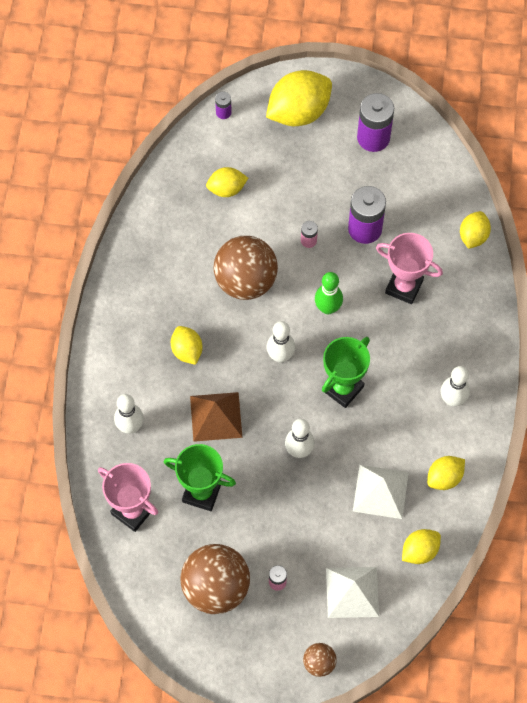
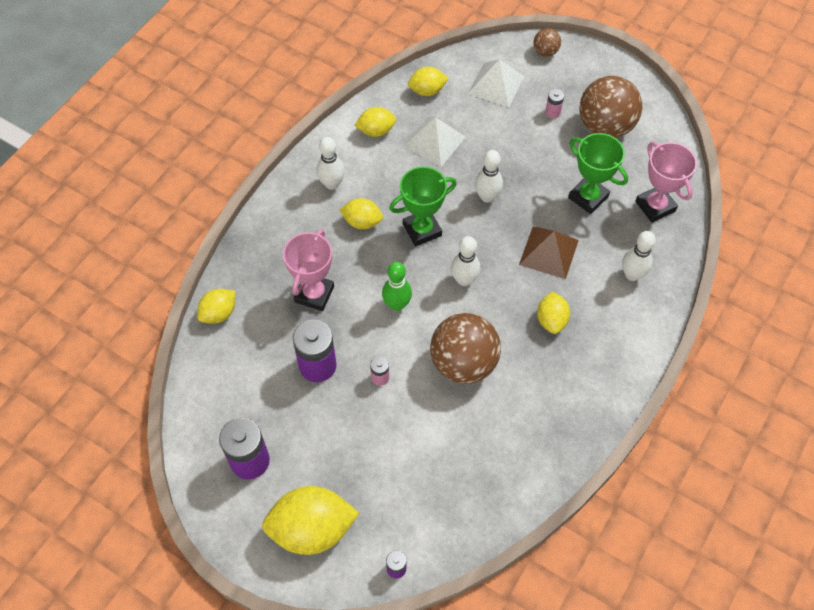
camera: 155 degrees left, 5 degrees down
yellow lemon [206,167,248,197] -> yellow lemon moved to [339,198,383,229]
pink trophy [376,233,443,304] -> pink trophy turned 60 degrees clockwise [283,229,334,311]

